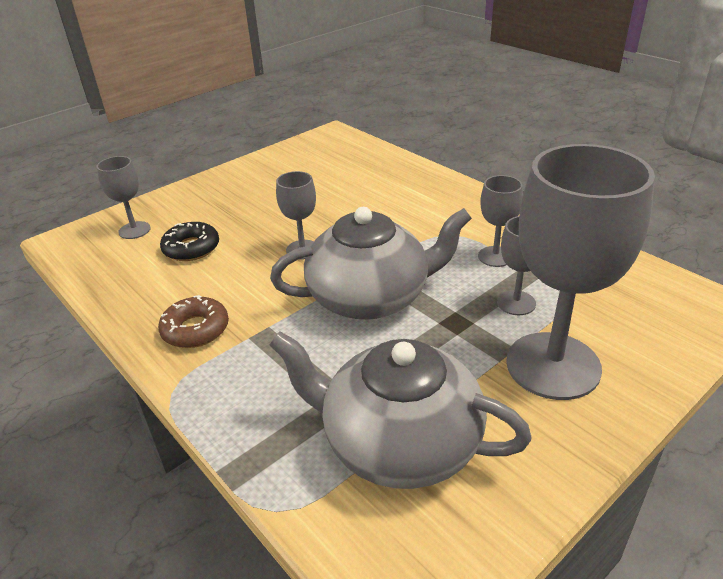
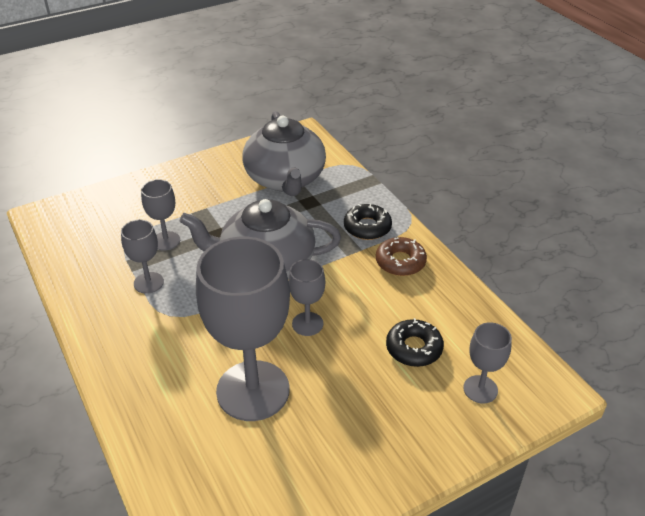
camera: 170 degrees left, 5 degrees up
grey teapot [269,331,532,489] -> grey teapot turned 45 degrees clockwise [243,111,326,196]
grey goblet [506,144,655,400] -> grey goblet moved to [196,237,290,421]
none -> black donut [344,204,392,240]

